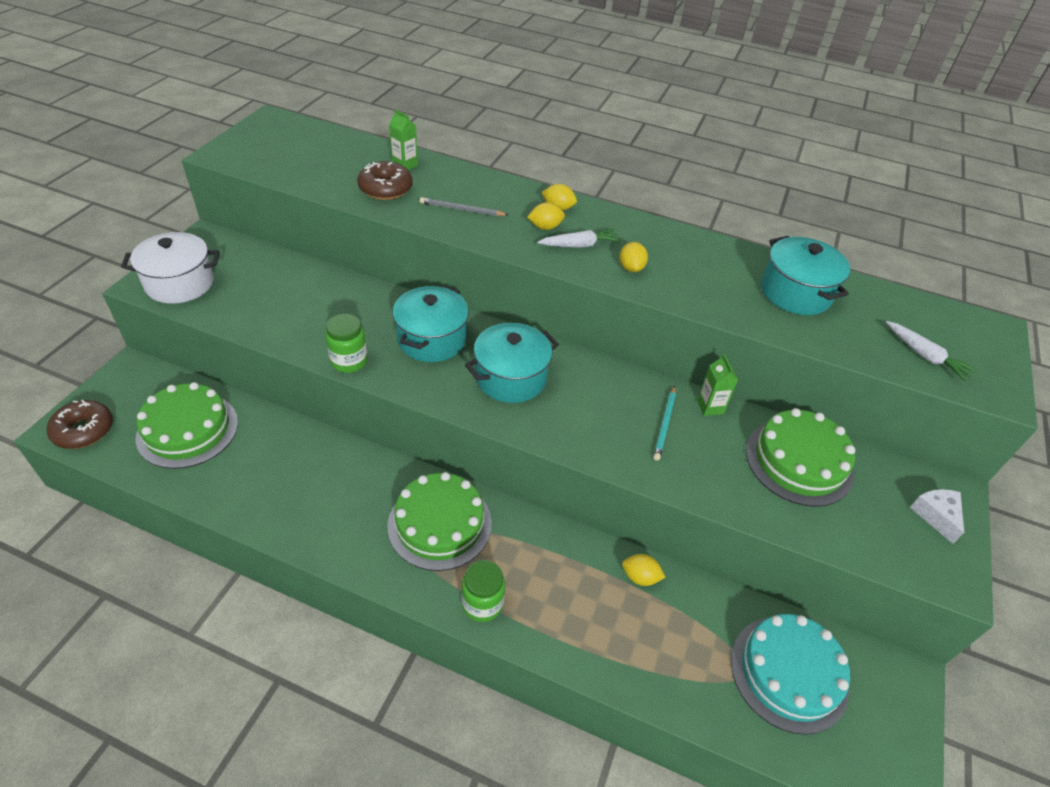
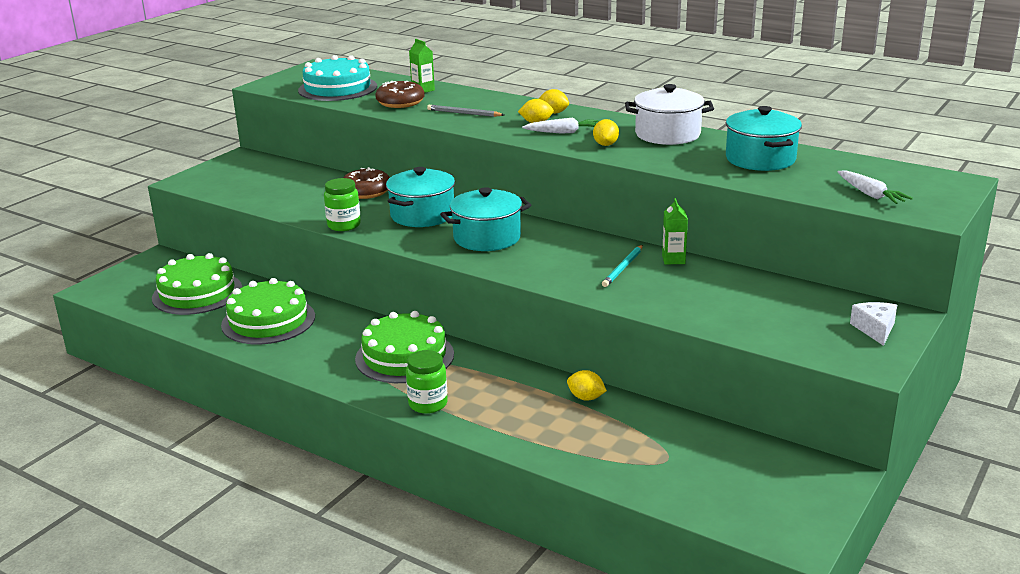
camera: 15 degrees right, 20 degrees down
brown donut [47,400,113,449] -> brown donut moved to [343,167,390,199]
white pot [121,232,220,304] -> white pot moved to [625,84,714,145]
turquoise cake [731,614,850,735] -> turquoise cake moved to [298,55,377,101]
green cake [746,408,855,507] -> green cake moved to [221,278,315,345]

